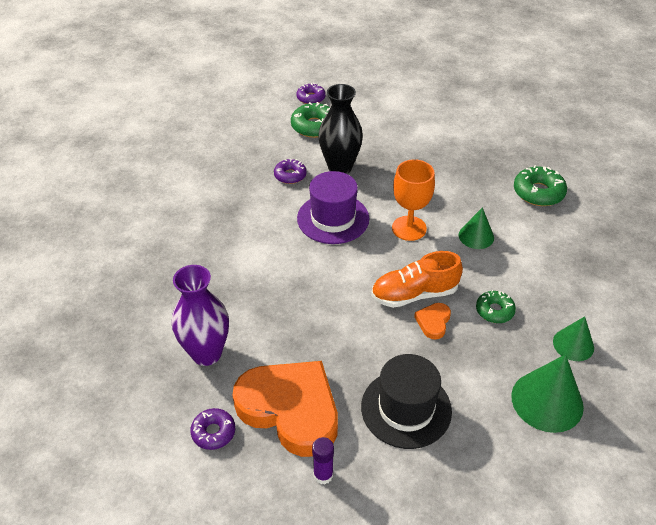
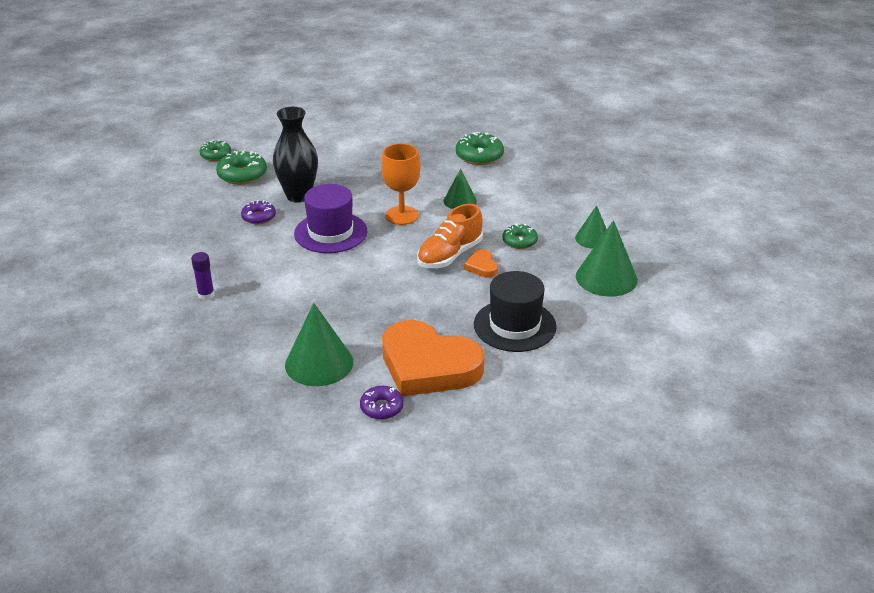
camera: 35 degrees left, 10 degrees down
purple vase [172,265,229,366] -> green cone [285,303,353,386]
orange heart [233,361,338,457] -> orange heart turned 150 degrees counterclockwise [382,320,484,397]
purple donut [296,83,326,104] -> green donut [200,140,231,161]
purple glue stick [312,437,334,484] -> purple glue stick moved to [191,252,215,300]

